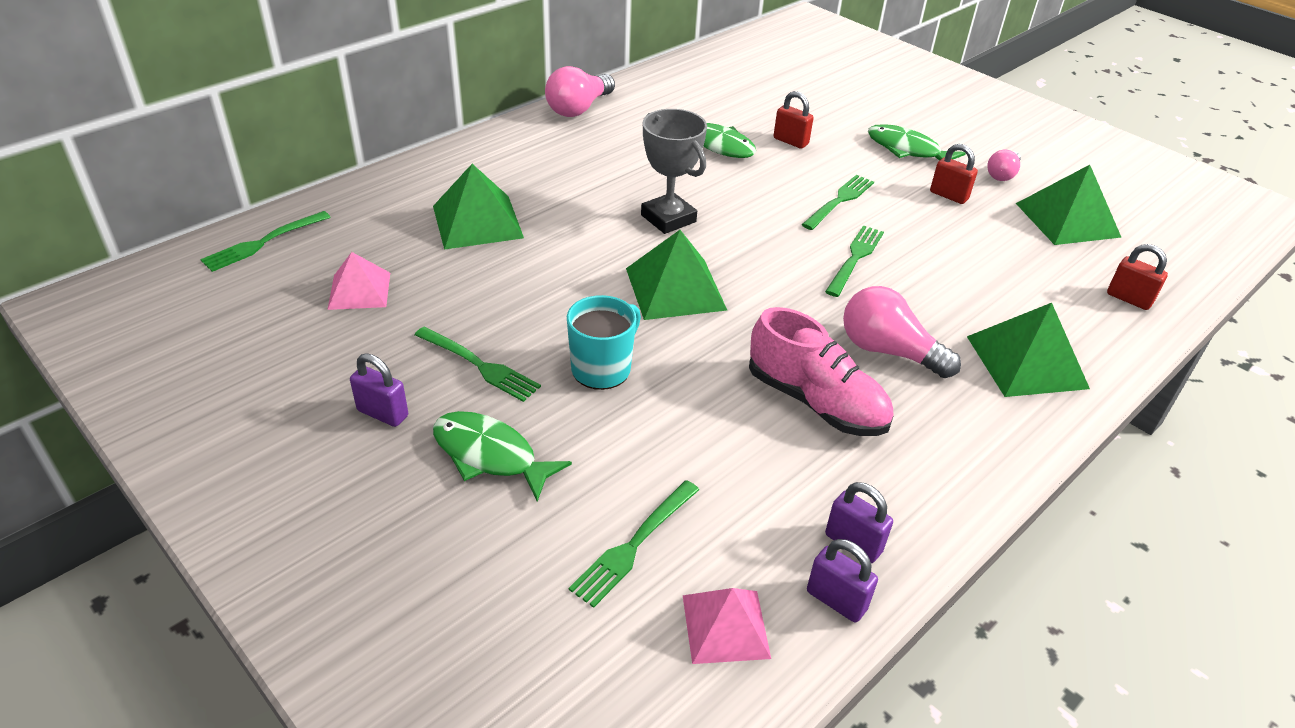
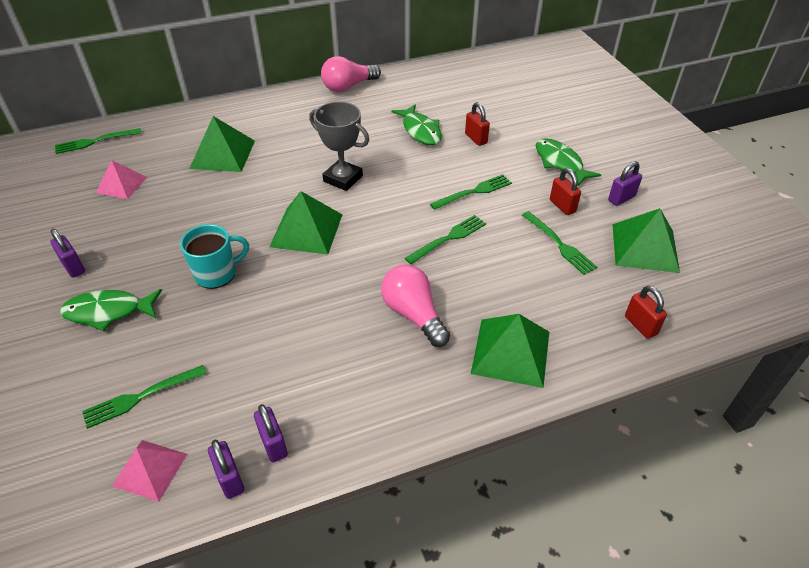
camera: 25 degrees right, 5 degrees up
green fork [414,327,541,402] -> green fork moved to [522,211,597,275]
green fish [433,411,572,502] -> green fish turned 60 degrees counterclockwise [60,289,162,331]
grey trophy [641,109,707,234] -> grey trophy turned 45 degrees counterclockwise [309,102,369,191]
pink shoe [749,307,894,436] -> none
pink light bulb [987,150,1021,181] -> purple padlock [608,161,642,206]

